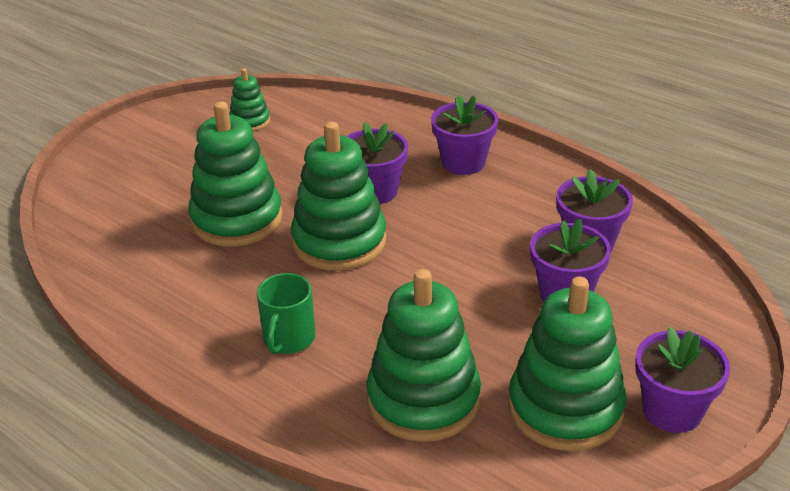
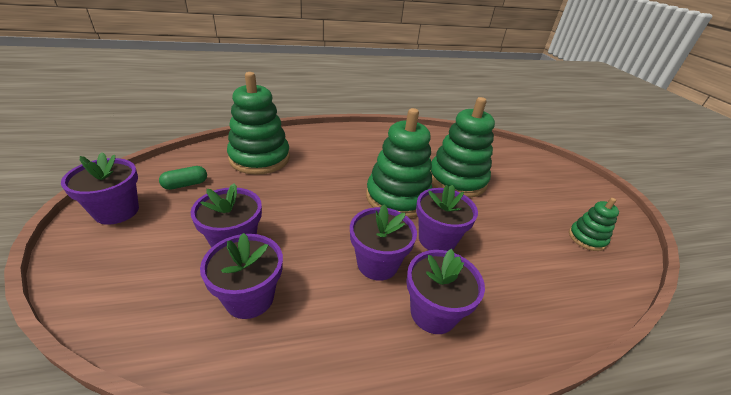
camera: 125 degrees right, 0 degrees up
green mug [257,273,315,354] -> none
green stacking toy [508,276,627,451] -> green capsule [159,166,207,190]
none -> purple flower pot [350,204,417,281]

